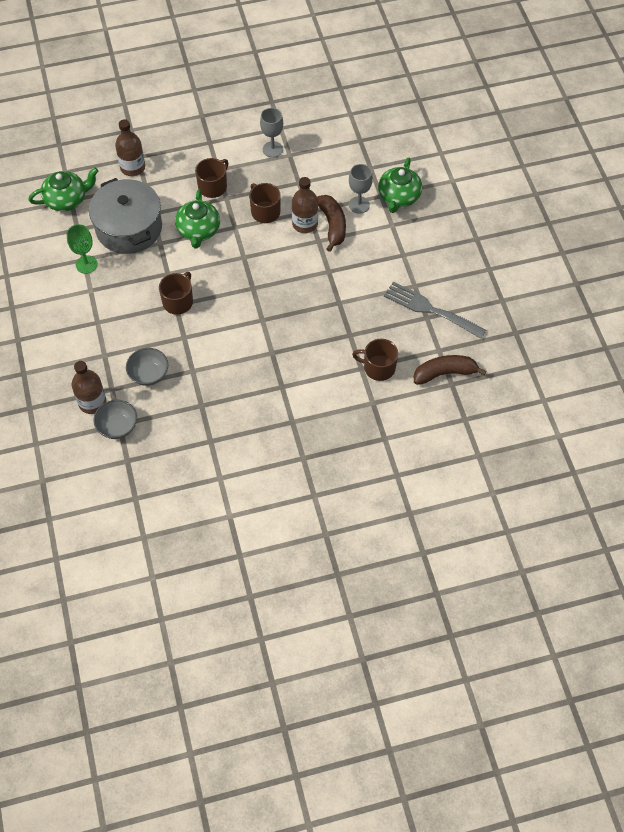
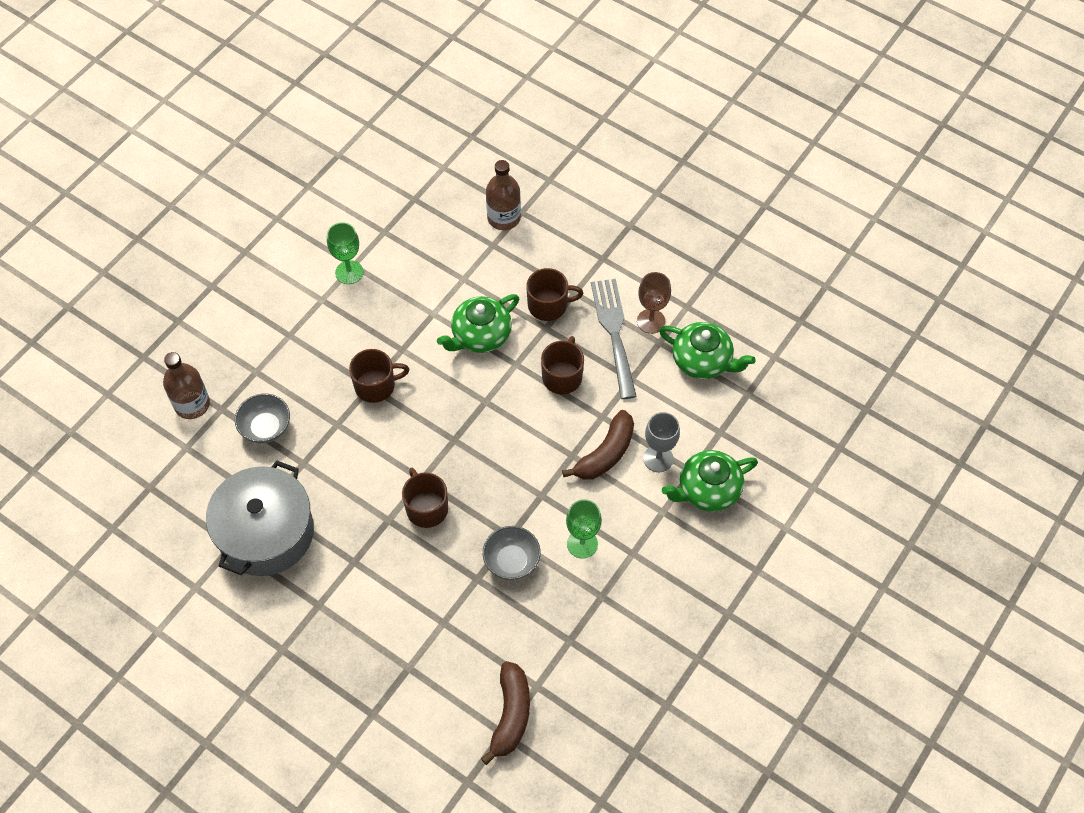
camera: 50 degrees right, 0 degrees up
green teapot [29,168,98,211] -> green teapot moved to [659,322,756,379]
grey pot [89,178,162,254] -> grey pot moved to [206,460,314,576]
grey bowl [94,400,137,439] -> grey bowl moved to [483,526,541,580]
grey goblet [260,108,283,158] -> brown goblet [637,272,671,334]
brown bottle [292,177,318,233] -> none
brown mug [352,339,398,381] -> brown mug moved to [402,467,448,528]
grey fork [384,281,486,339] -> grey fork moved to [591,279,637,399]
brown banana [414,355,486,385] -> brown banana turned 60 degrees clockwise [481,661,530,765]
none -> green goblet [566,499,602,559]

